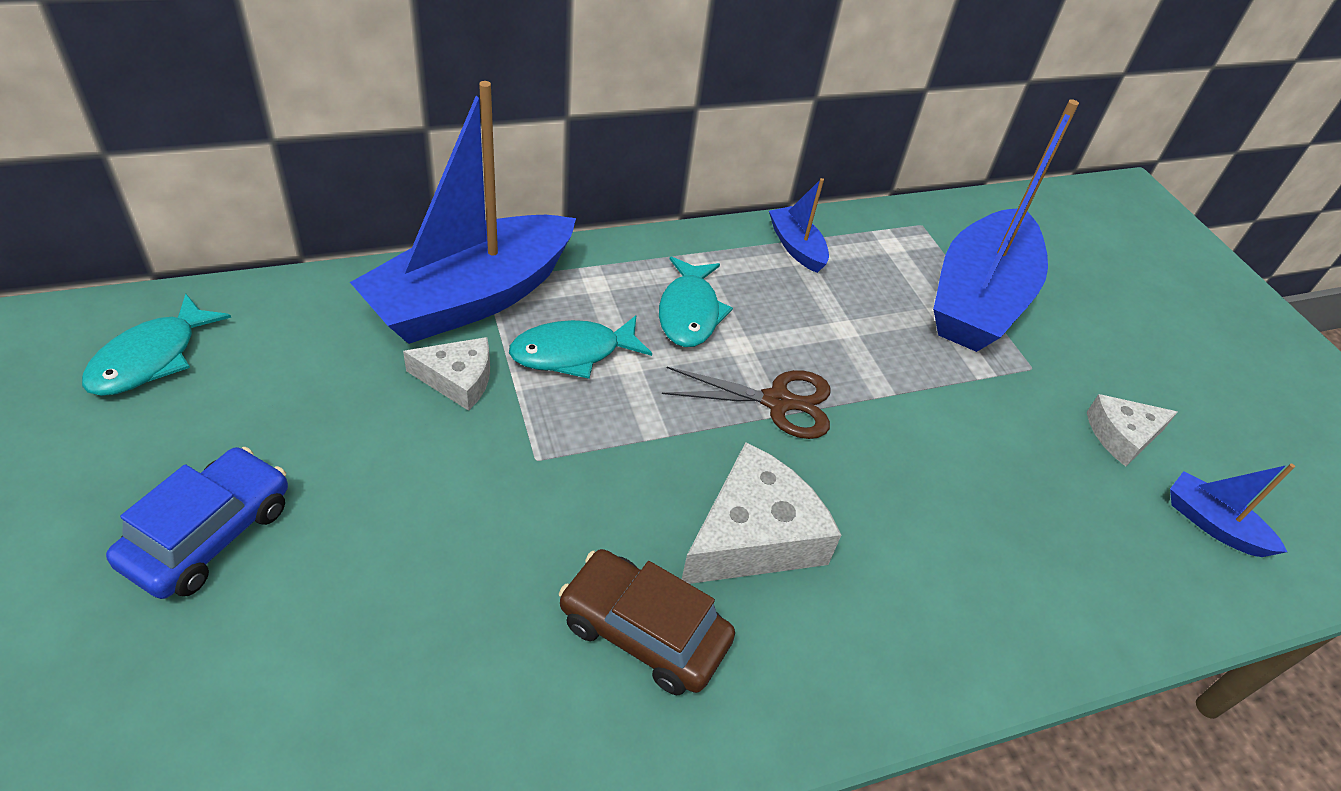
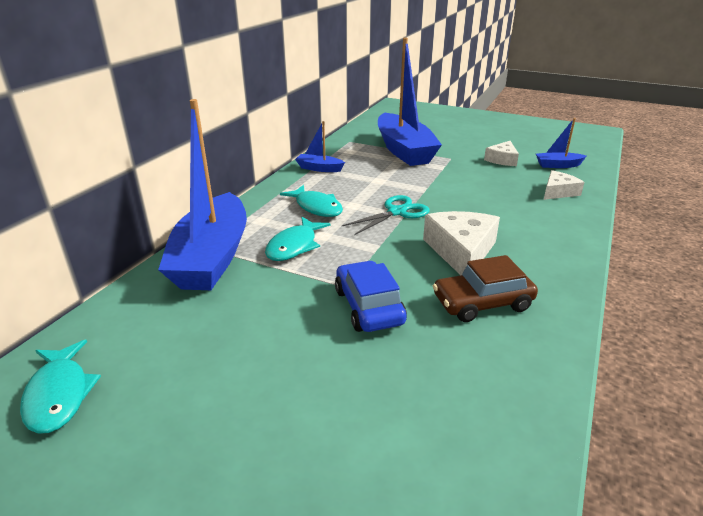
camera: 40 degrees left, 15 degrees down
blue car [106,447,288,599] -> blue car moved to [335,261,407,332]
white cheese [403,337,490,411] -> white cheese moved to [544,170,584,200]
brown scissors [662,367,830,439] -> turquoise scissors [342,195,430,235]

